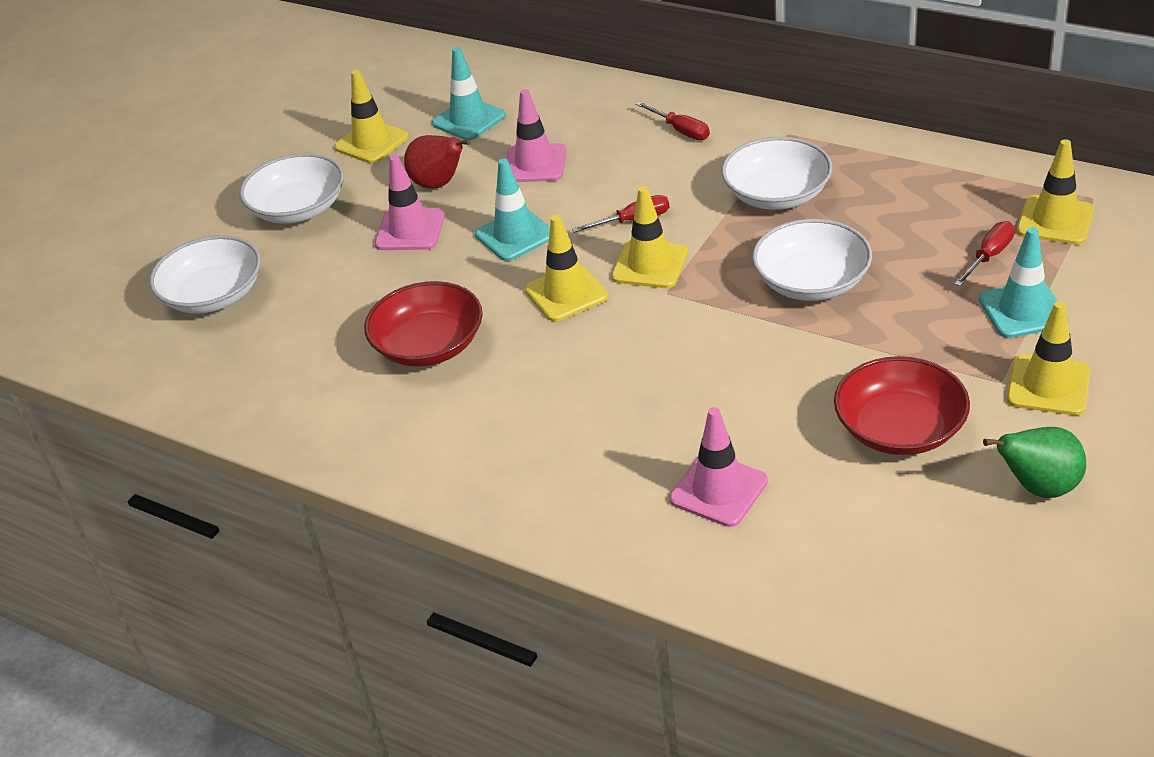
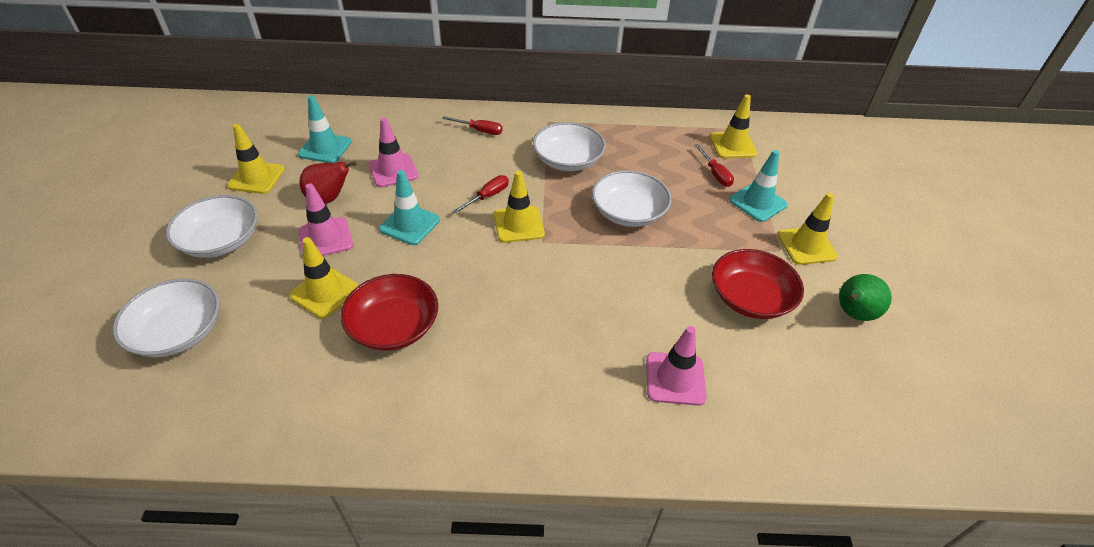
camera: 35 degrees left, 5 degrees up
yellow traffic cone [525,215,608,321] -> yellow traffic cone moved to [289,237,359,318]
red screwdriver [954,221,1015,286] -> red screwdriver turned 150 degrees clockwise [695,144,734,187]

